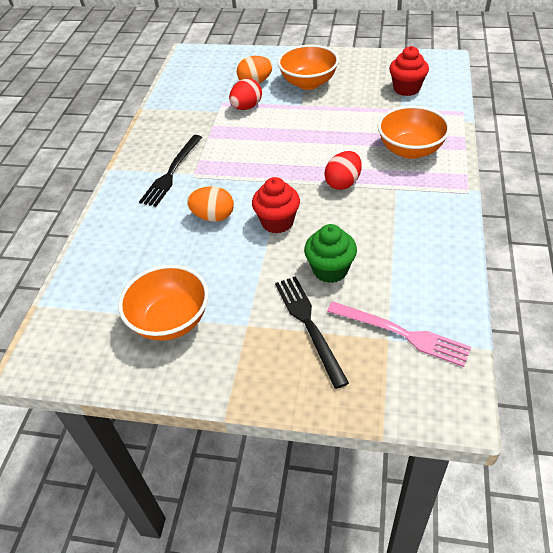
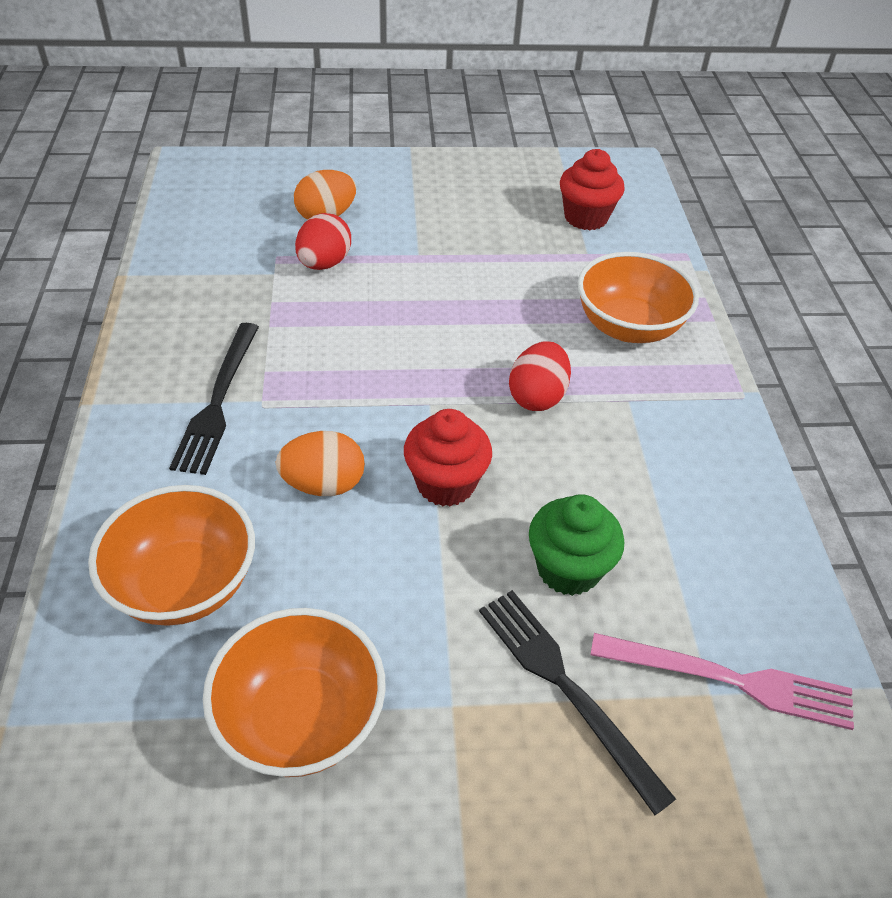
camera: 20 degrees left, 0 degrees up
orange bowl [277,45,339,90] -> orange bowl moved to [88,485,255,626]

